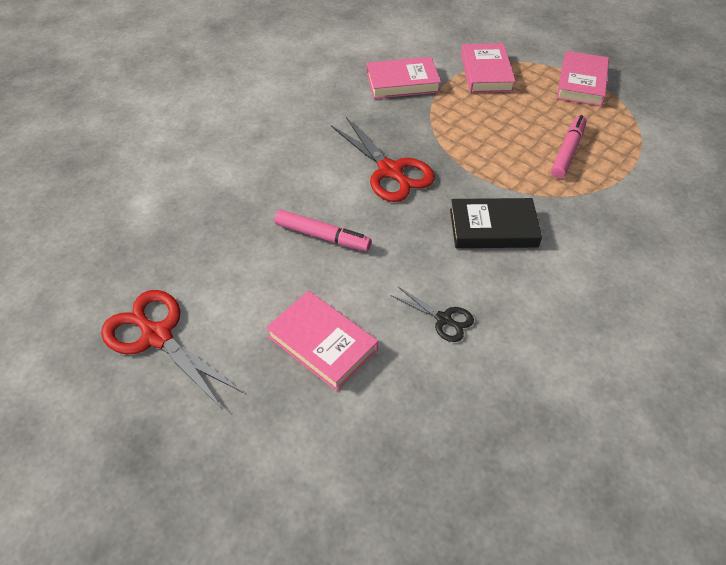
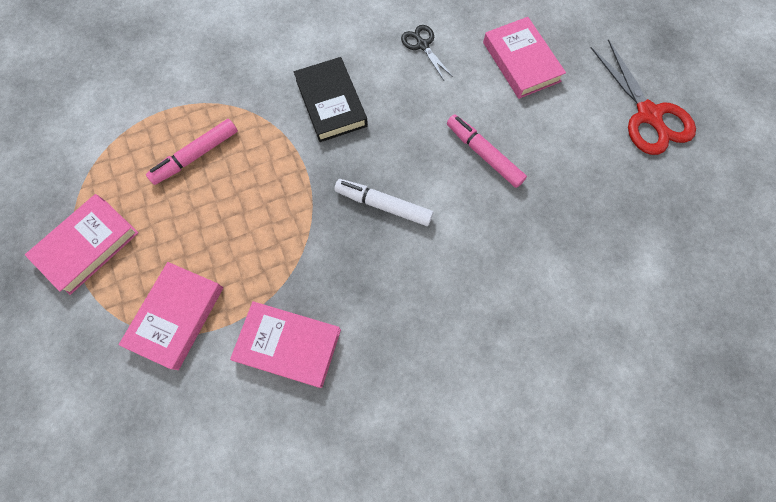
camera: 155 degrees left, 20 degrees up
red scissors [331,117,435,202] -> white marker [335,179,433,226]
black book [450,198,542,248] -> black book turned 45 degrees clockwise [294,57,368,142]

